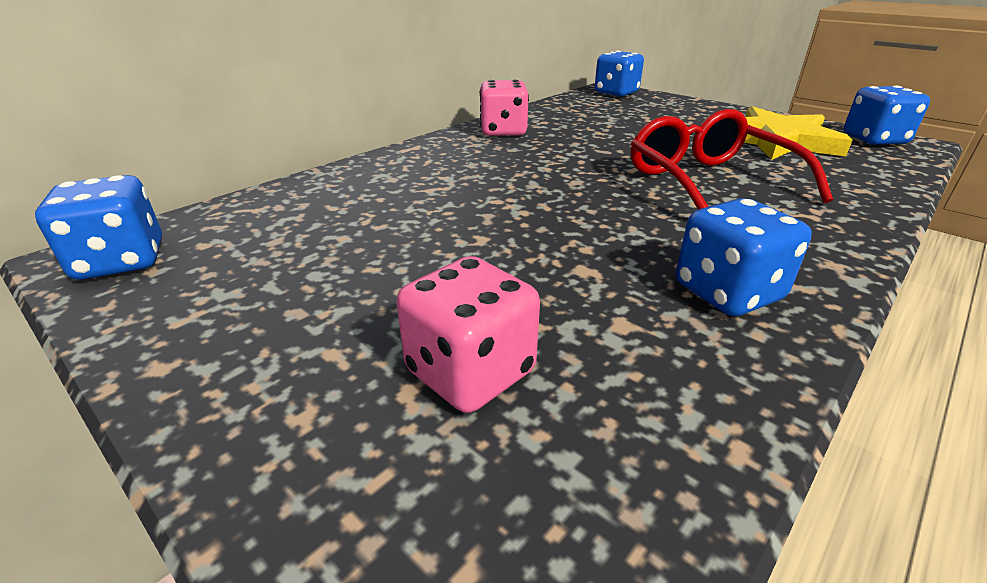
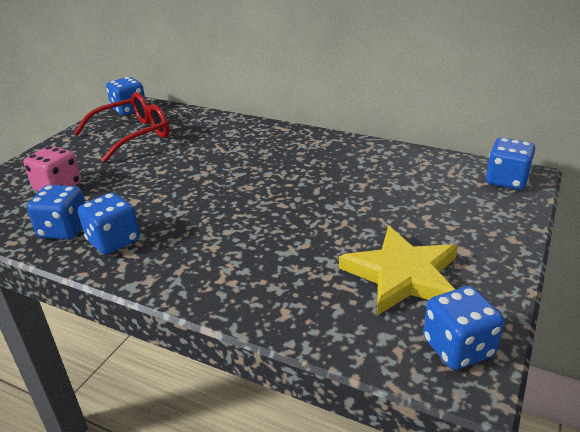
camera: 75 degrees right, 0 degrees up
pink dice [480,80,529,136] -> none
red glasses [631,109,833,210] -> red glasses moved to [74,92,169,163]
none -> blue dice [27,185,86,240]

